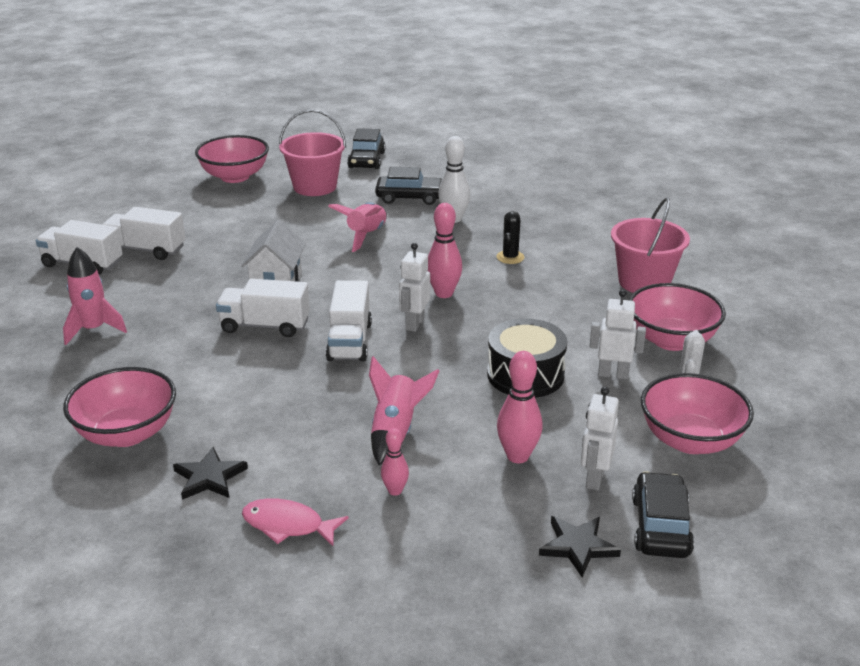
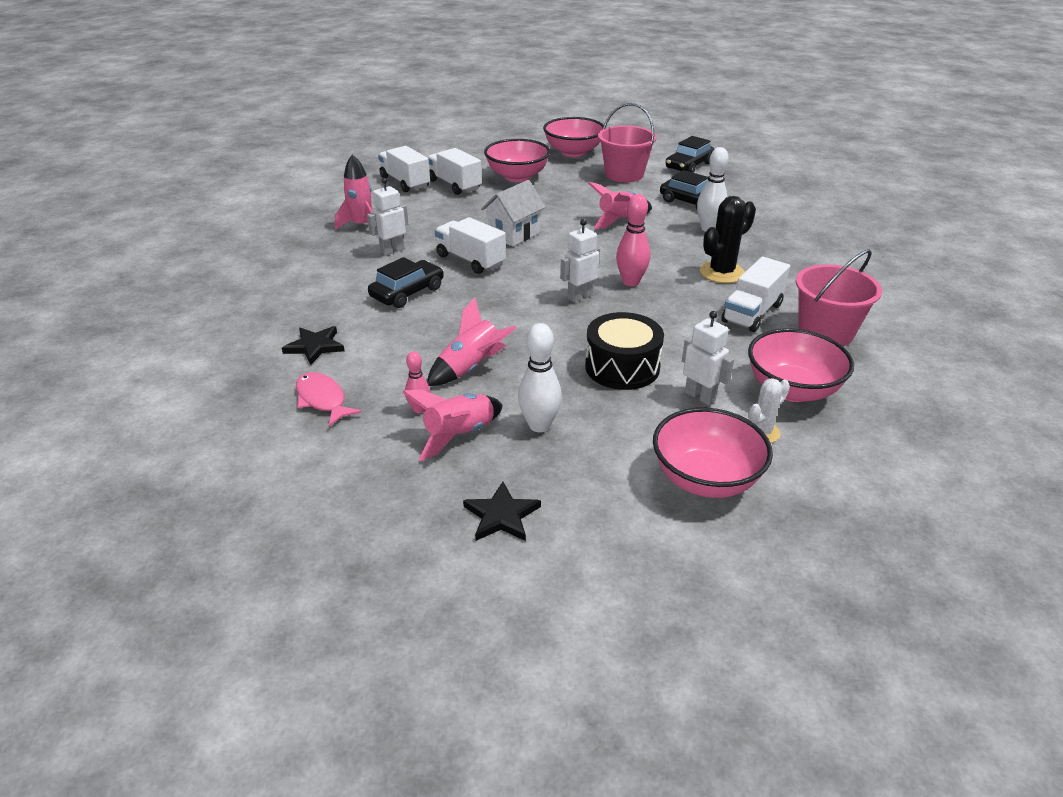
camera: 35 degrees right, 5 degrees up
pink bowl [63,367,176,447] -> pink bowl moved to [484,139,550,182]
white truck [326,280,372,362] -> white truck moved to [721,257,790,332]
black cactus [496,211,524,264] -> black cactus [700,196,756,283], size x1.64
pink bowling pin [497,351,543,463] -> white bowling pin [518,323,562,432]
white robot [581,387,619,490] -> white robot moved to [367,178,408,256]
black car [632,471,694,558] -> black car moved to [368,257,444,308]
none -> pink rocket [402,390,503,461]

